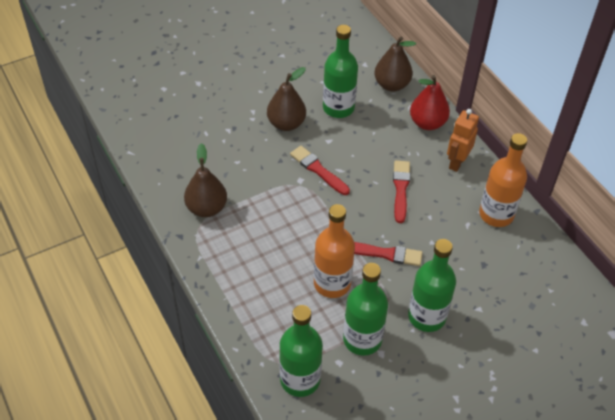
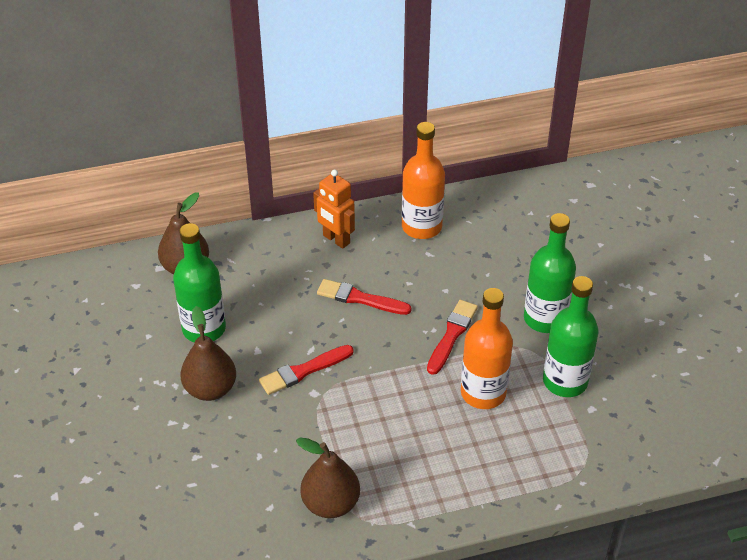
camera: 75 degrees left, 5 degrees down
green bottle [279,305,323,397] -> none
red pear [410,75,450,130] -> none

